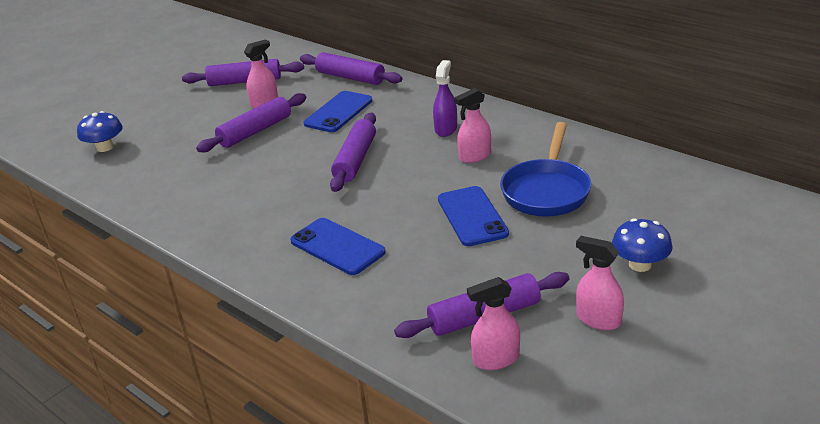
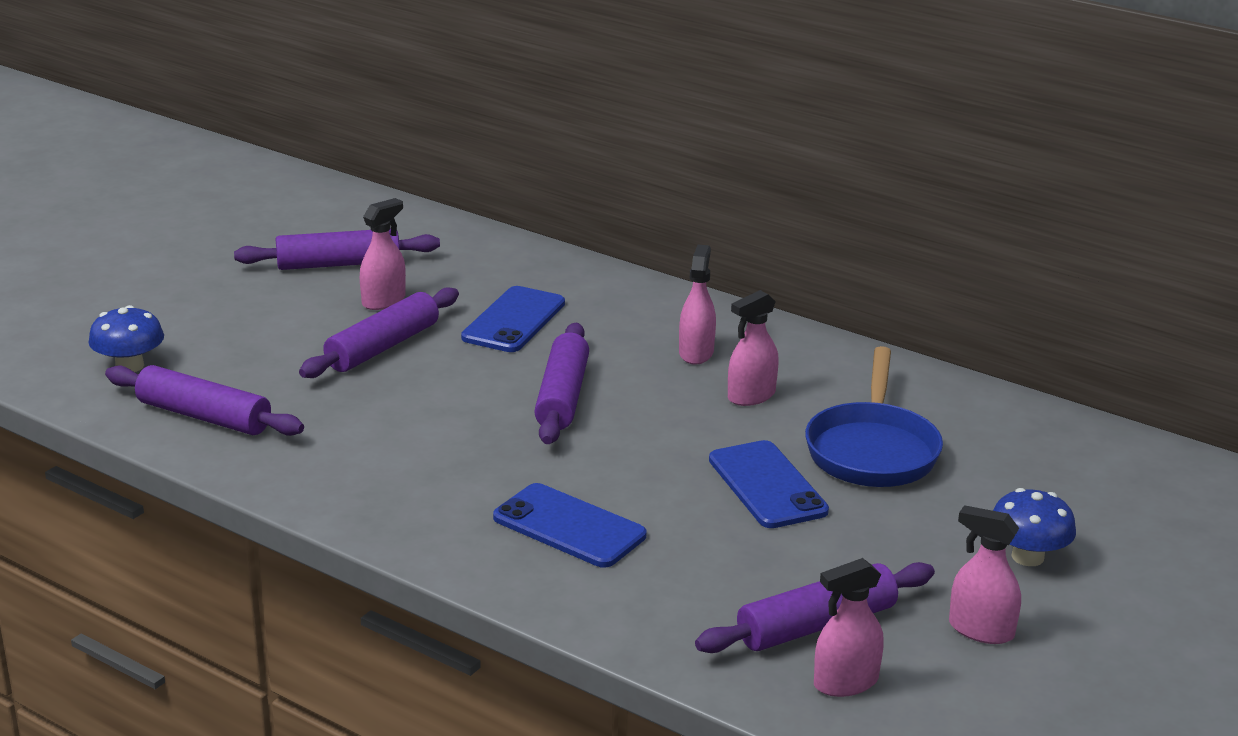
camera: 10 degrees left, 5 degrees down
purple rolling pin [300,52,402,85] -> purple rolling pin moved to [105,365,304,436]
purple spray bottle [433,60,457,137] -> pink spray bottle [679,245,716,365]

